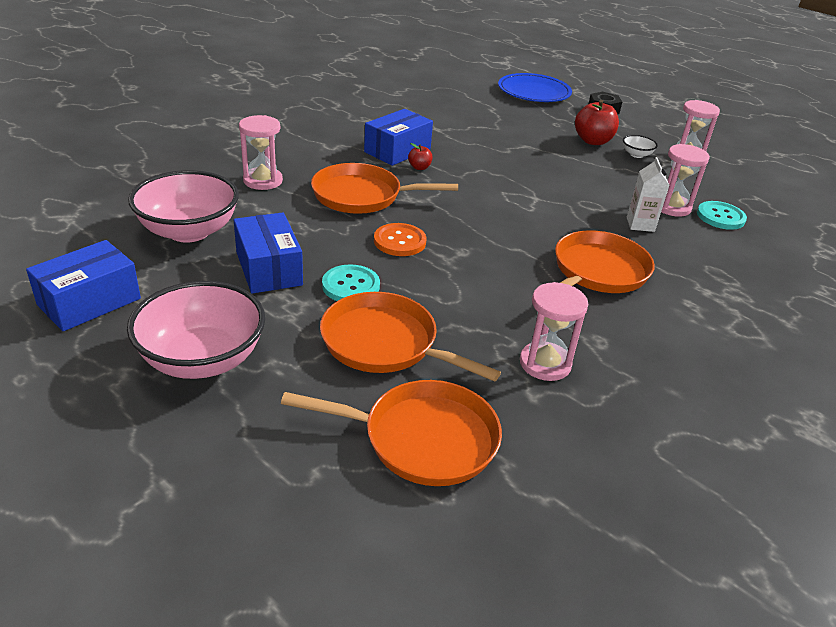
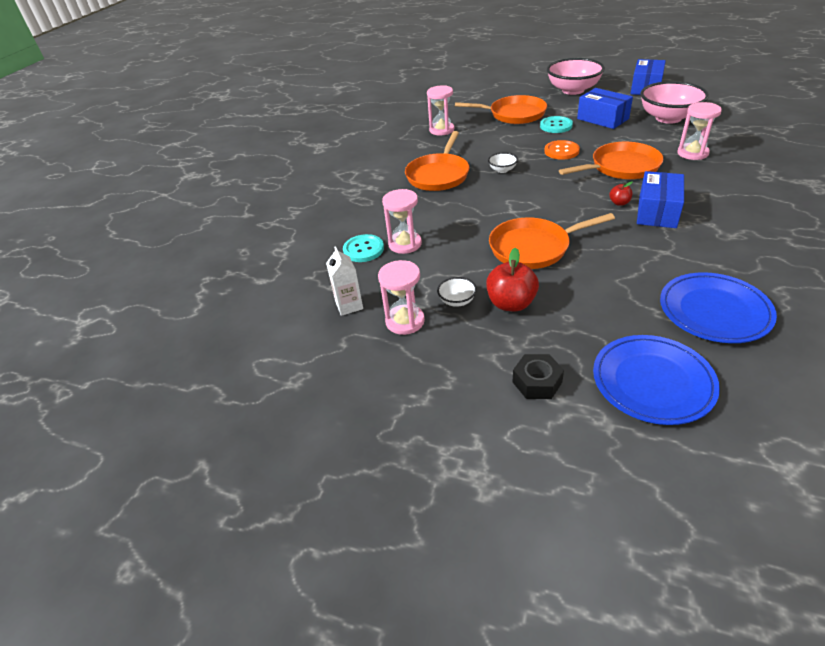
camera: 165 degrees right, 5 degrees up
orange pan [281,380,502,486] -> orange pan moved to [489,213,615,269]
white carton [627,157,669,232] -> white carton moved to [326,246,363,316]
none -> white bowl [488,153,518,173]
none -> blue plate [660,272,777,343]

